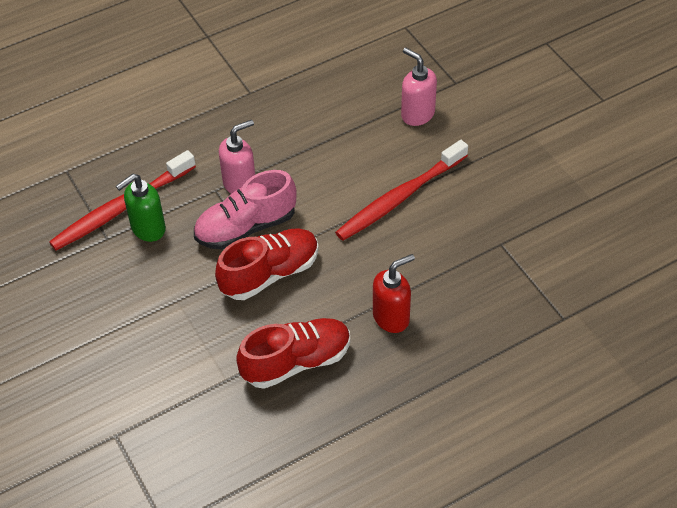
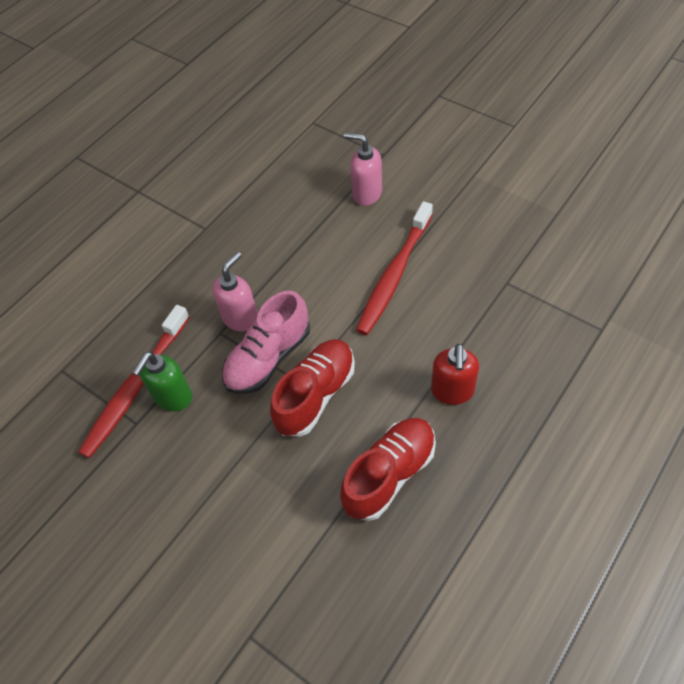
camera: 20 degrees left, 5 degrees up
red soap dispenser [373,254,415,333] -> red soap dispenser turned 150 degrees clockwise [431,344,479,405]

